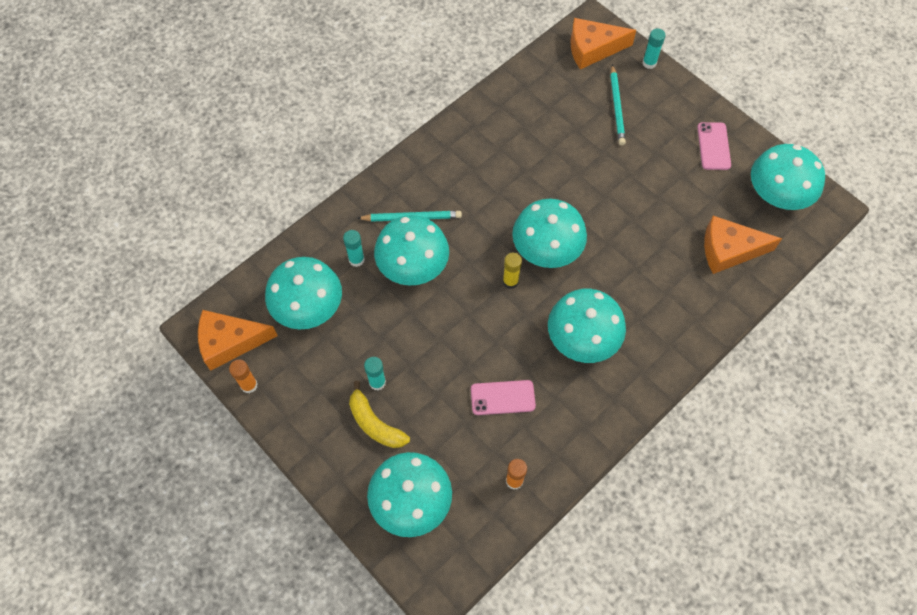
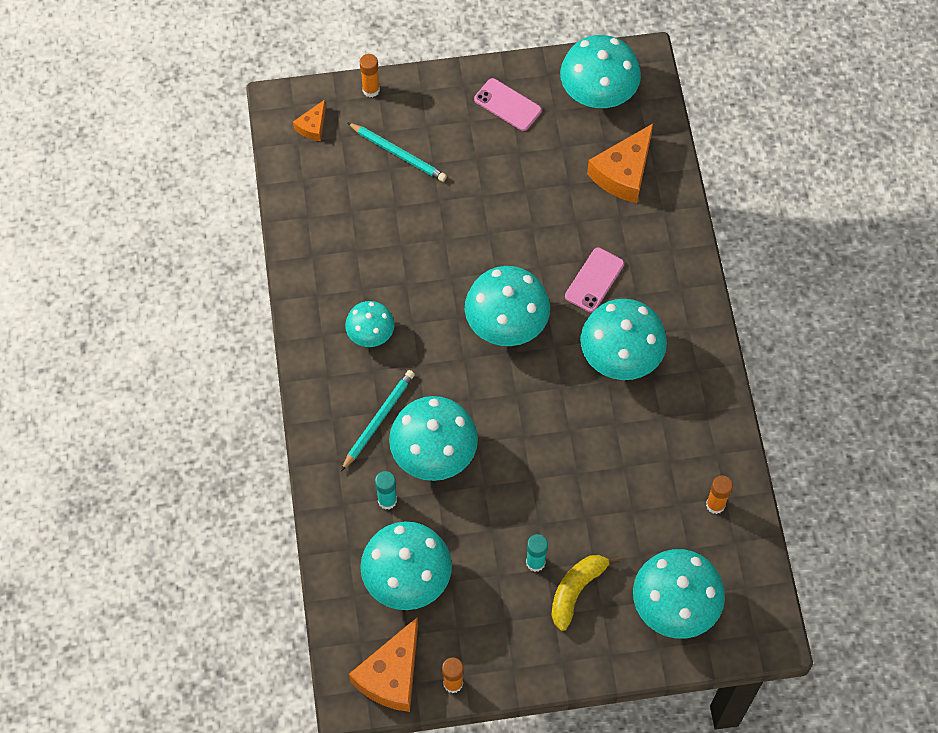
camera: 55 degrees left, 0 degrees up
yellow banana [349,381,410,448] -> yellow banana turned 135 degrees clockwise [551,555,620,631]
pink phone [471,380,536,415] -> pink phone moved to [565,248,624,312]
yellow glue stick [503,253,522,289] -> none
orange cheese [570,18,636,69] -> orange cheese [293,100,326,141], size x0.52
turquoise glue stick [642,28,665,69] -> orange glue stick [360,54,380,98]
none -> turquoise mushroom [345,301,395,347]

